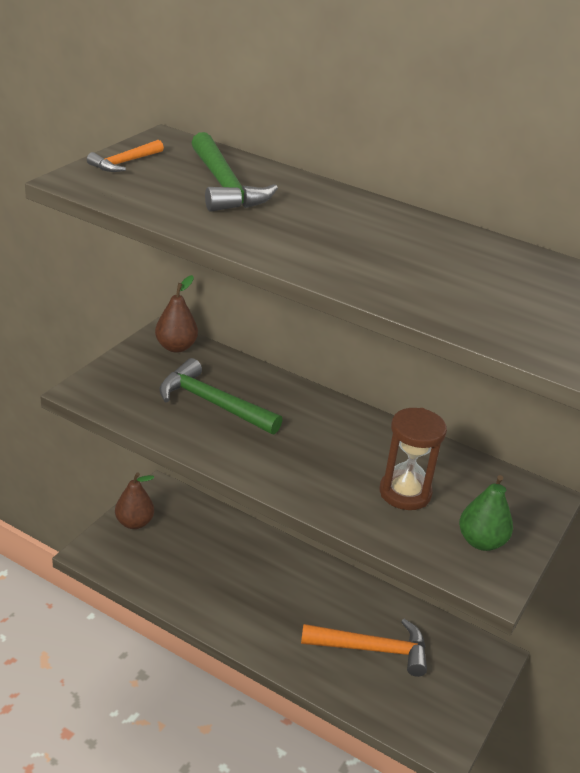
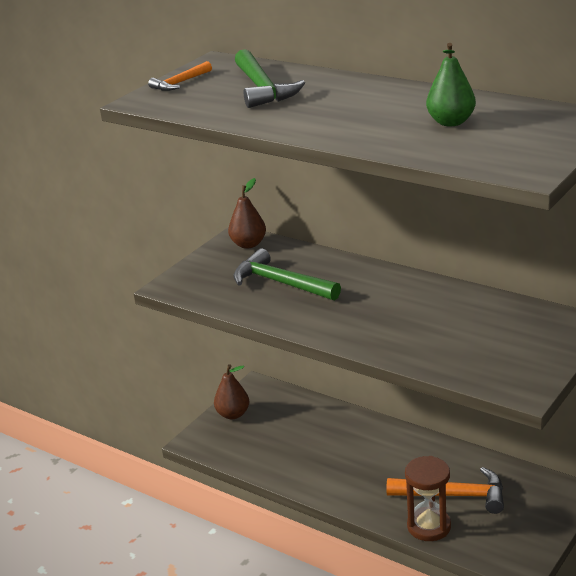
camera: 10 degrees right, 5 degrees down
brown hourglass [380,408,447,510] -> brown hourglass moved to [405,456,451,541]
green pear [459,475,513,551] -> green pear moved to [426,43,476,126]

